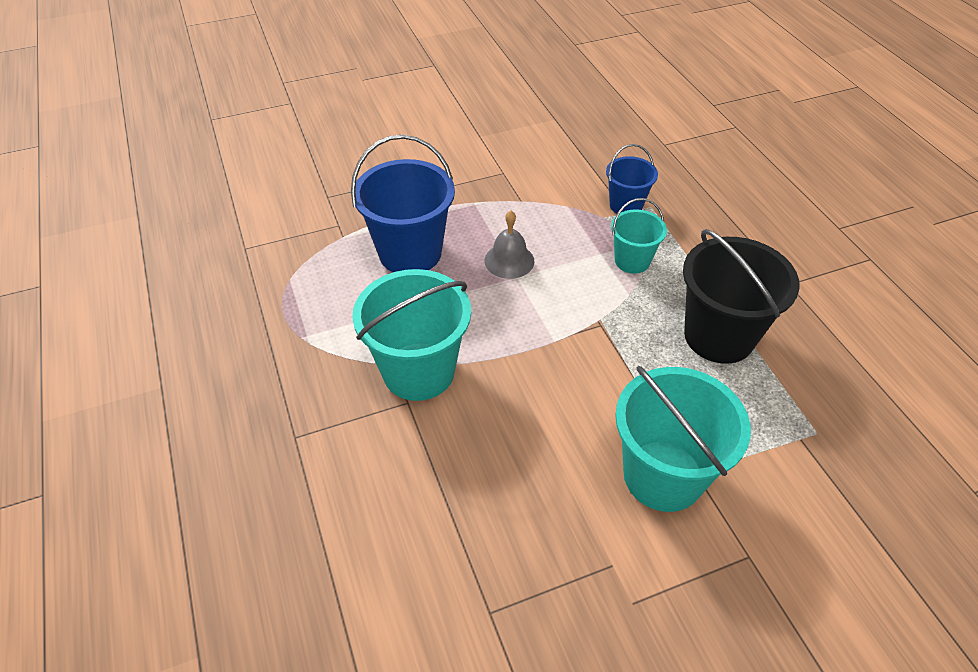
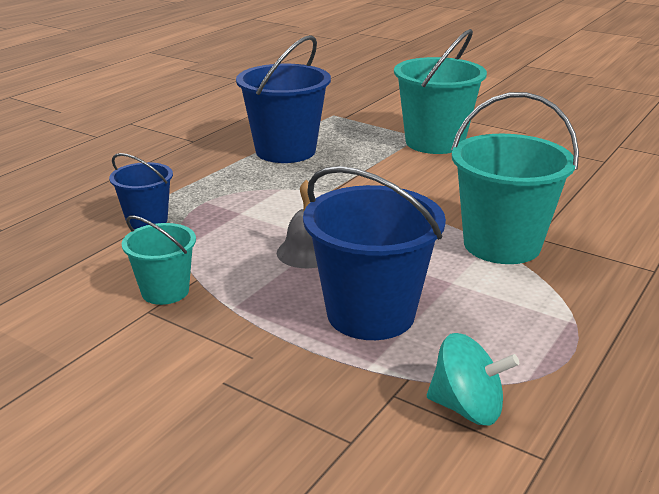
camera: 125 degrees left, 20 degrees down
turquoise bucket [611,198,667,274] -> turquoise bucket moved to [122,216,196,305]
black bucket [683,229,800,364] -> blue bucket [236,35,331,163]
none -> turquoise spinning top [427,333,519,426]

